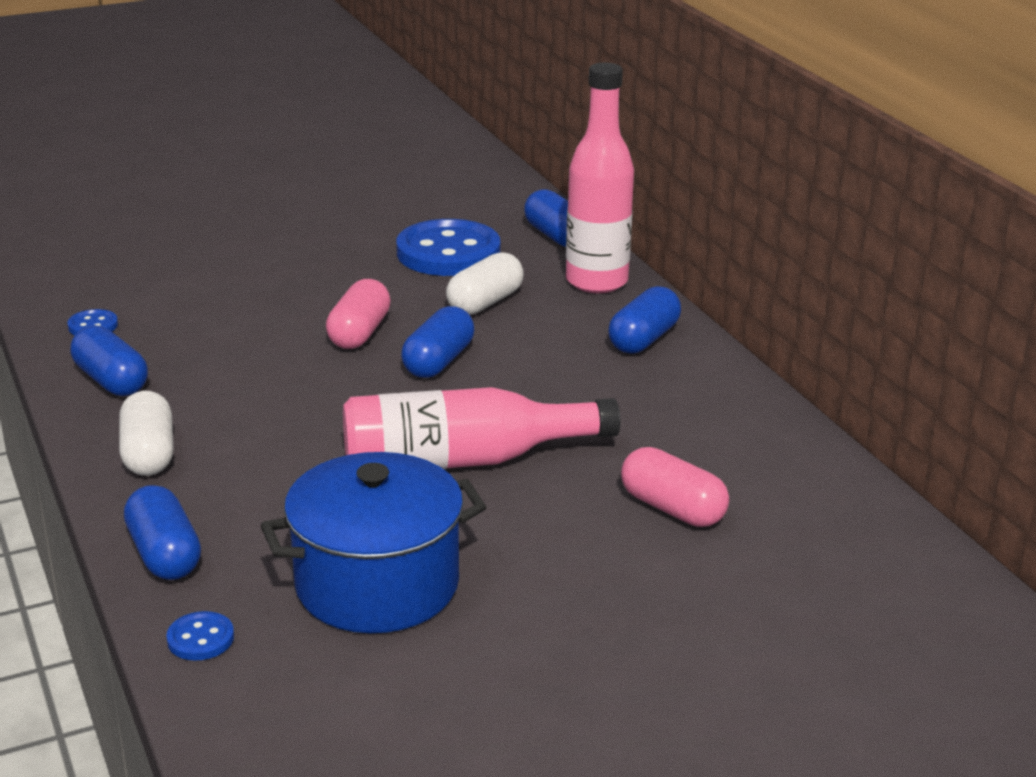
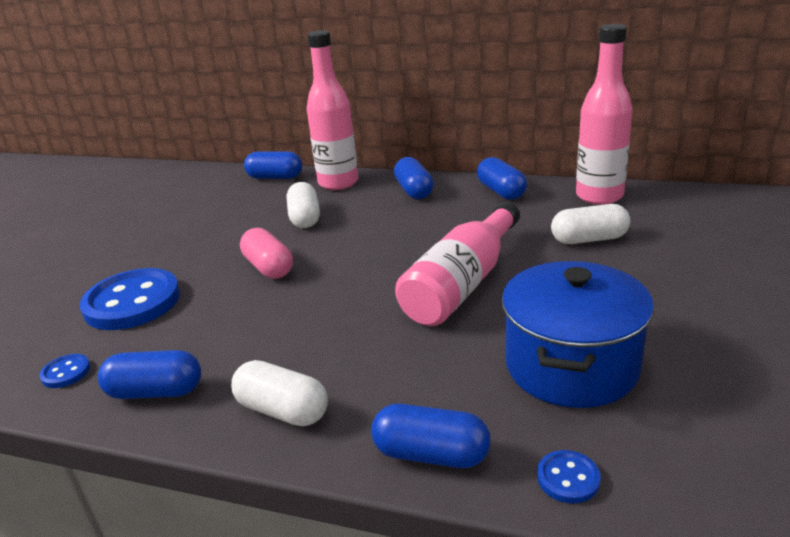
camera: 45 degrees left, 0 degrees up
blue button [396,219,500,276] -> blue button moved to [80,268,180,330]
blue capsule [401,306,474,378] -> blue capsule moved to [477,157,527,200]
pink capsule [621,447,729,527] -> white capsule [551,204,630,244]
none -> pink bottle [576,24,633,205]

